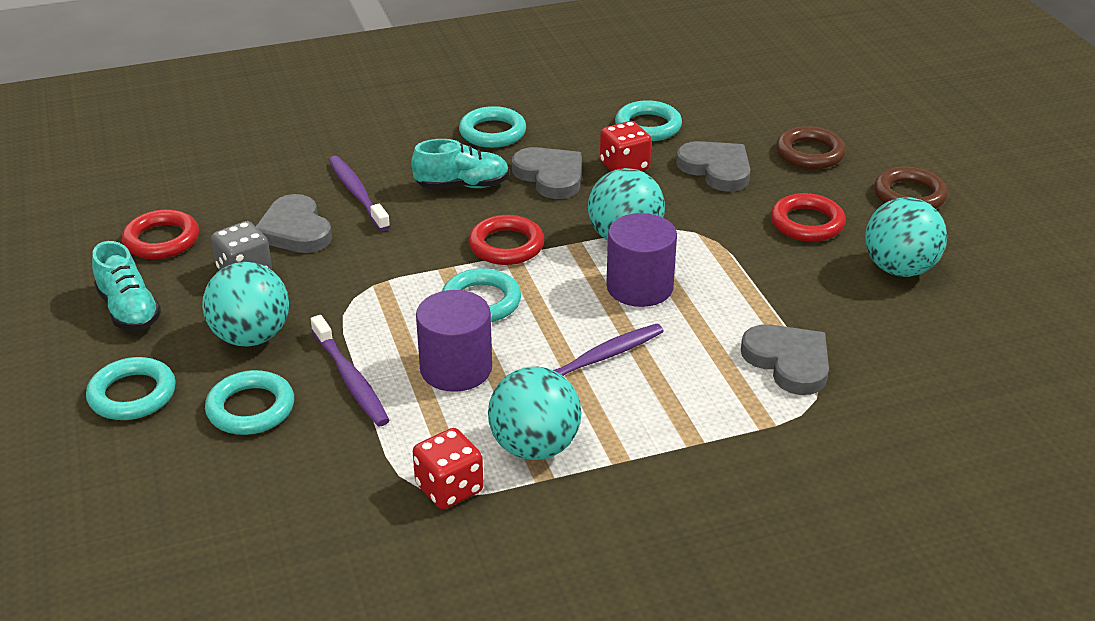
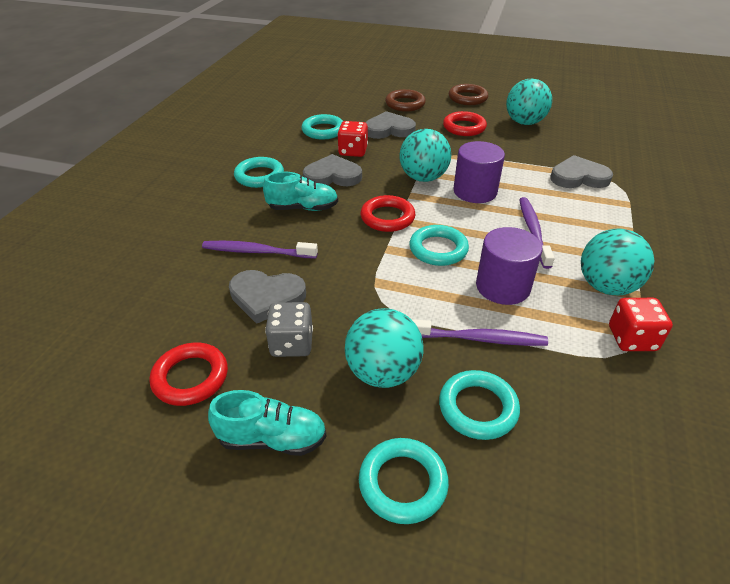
camera: 55 degrees left, 5 degrees up
turquoise shoe [411,139,509,189] -> turquoise shoe turned 60 degrees clockwise [263,172,338,211]

